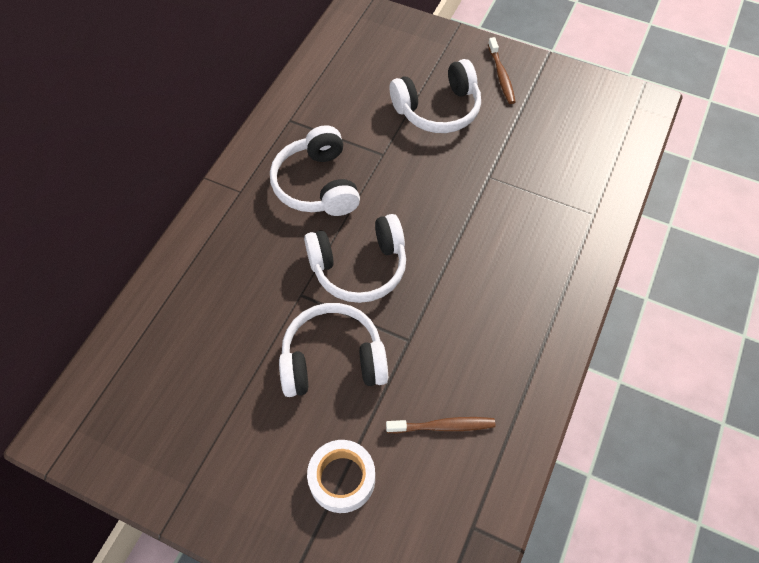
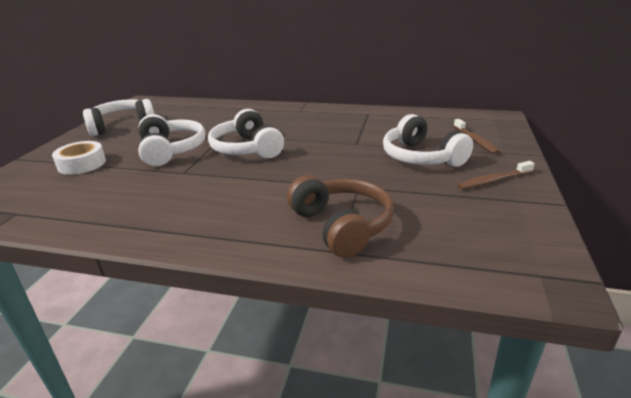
camera: 80 degrees right, 30 degrees down
white headphones [270,125,360,216] -> white headphones moved to [83,99,154,136]
brown toothbrush [386,417,495,434] -> brown toothbrush moved to [454,119,500,154]
none -> brown headphones [287,175,394,258]

